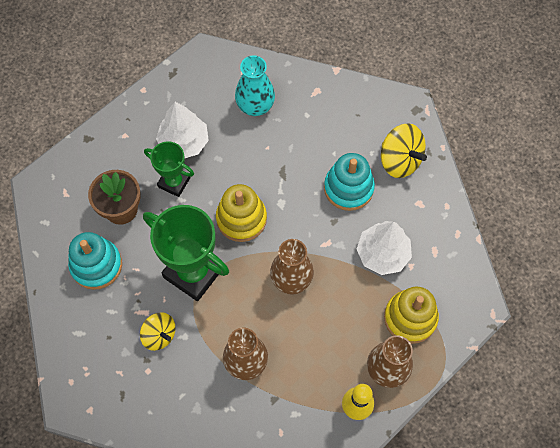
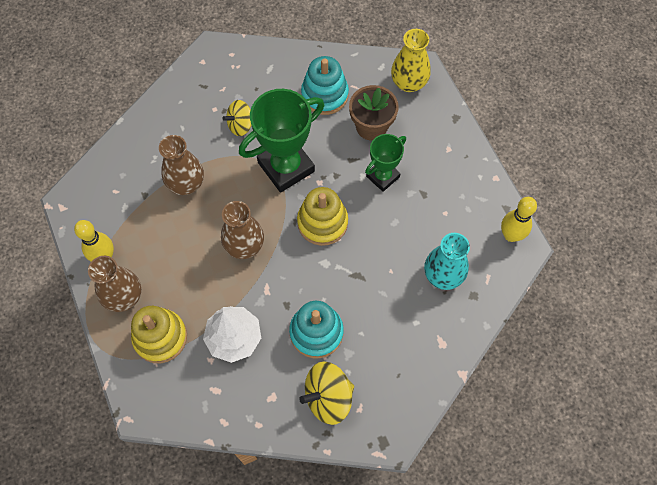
camera: 110 degrees right, 0 degrees up
white tree [156,102,209,158] -> none
none -> yellow vase [391,29,431,92]
none -> yellow bowling pin [501,197,537,242]

